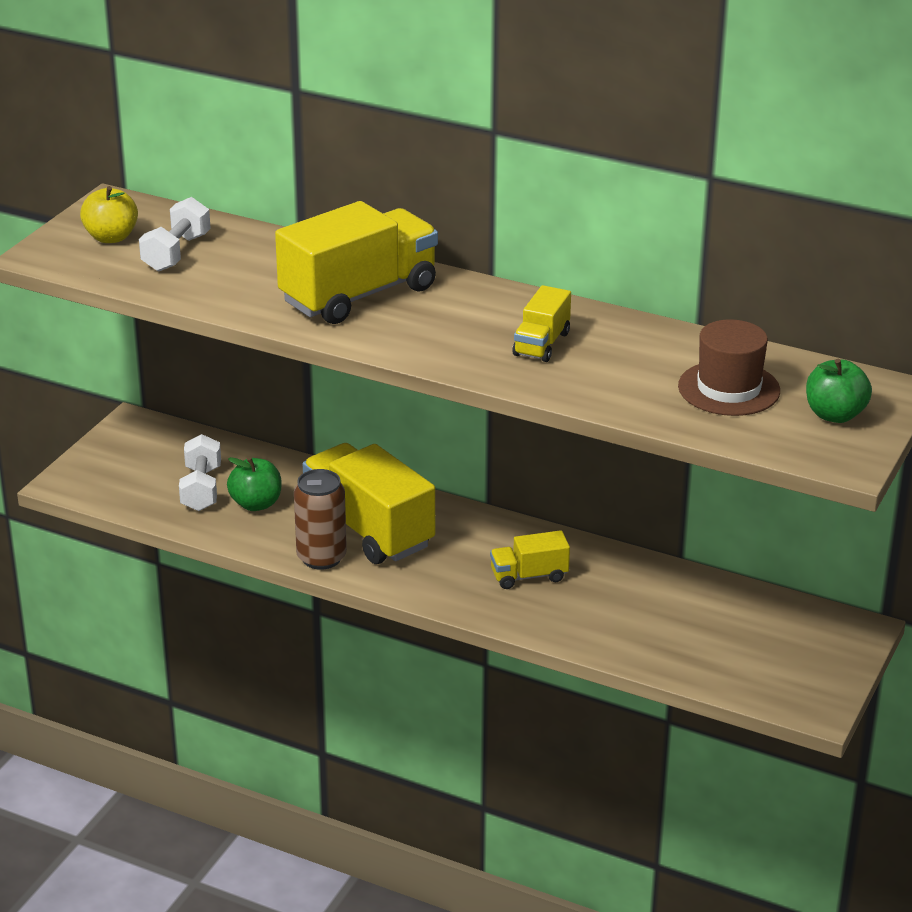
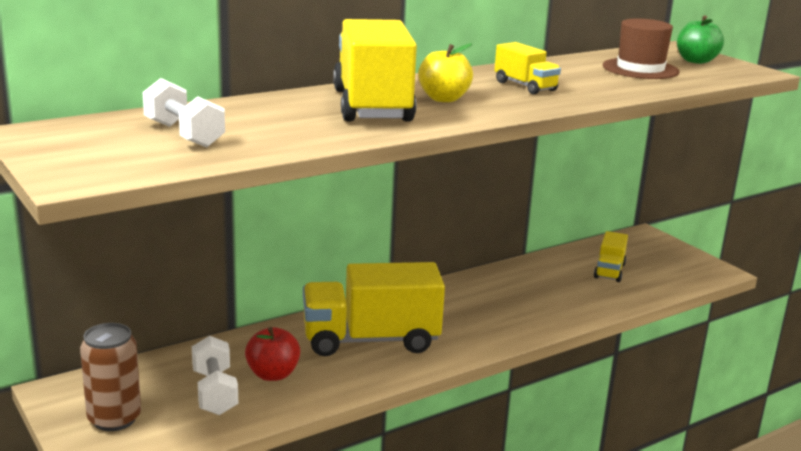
camera: 60 degrees left, 10 degrees down
yellow apple [80,186,138,243] -> yellow apple moved to [418,43,473,102]
white dumbbell [179,434,221,511] -> white dumbbell turned 45 degrees clockwise [192,336,238,415]
green apple [227,457,281,511] -> red apple [245,327,300,381]
brown can [294,469,347,570] -> brown can moved to [80,323,141,431]
yellow truck [490,530,570,589] -> yellow truck moved to [594,231,628,282]

